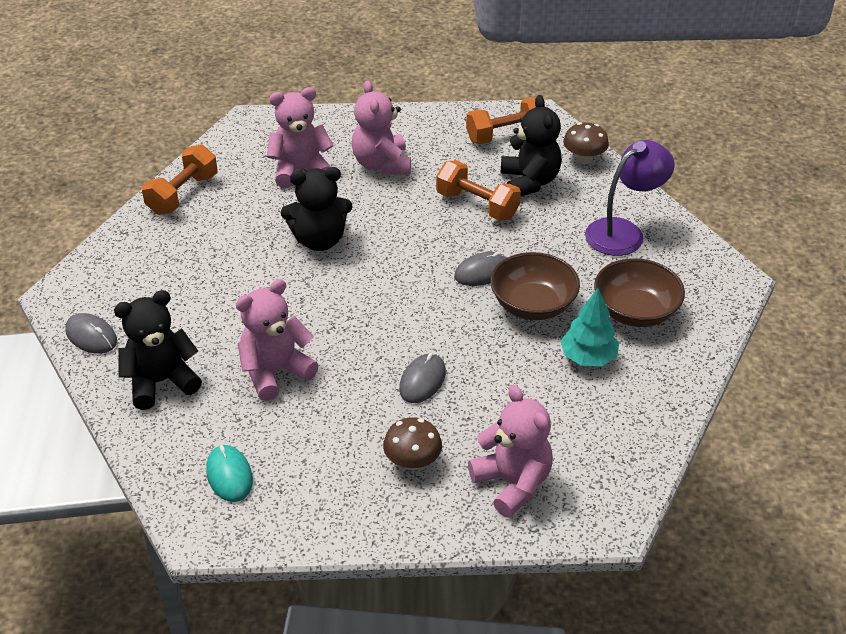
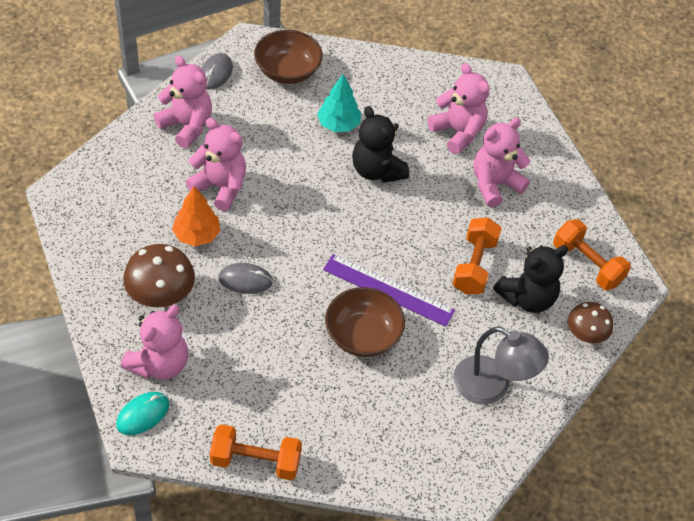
camera: 65 degrees right, 10 degrees up
black teddy bear [114,290,202,410] -> pink teddy bear [154,56,212,148]
orange dumbbell [142,144,218,215] -> orange dumbbell moved to [210,424,302,480]
turquoise mouse [206,445,253,502] -> turquoise mouse moved to [116,392,169,435]
brown mushroom [383,417,442,470] -> brown mushroom [123,244,195,307], size x1.53
grey mouse [454,252,508,286] -> purple ruler [323,254,455,327]
turquoise tree [561,288,619,366] -> turquoise tree moved to [317,74,361,132]
purple lamp [585,140,675,256] -> grey lamp [454,327,549,404]
brown bowl [594,258,685,327] -> brown bowl moved to [254,30,323,84]
none -> orange tree [172,186,221,246]

